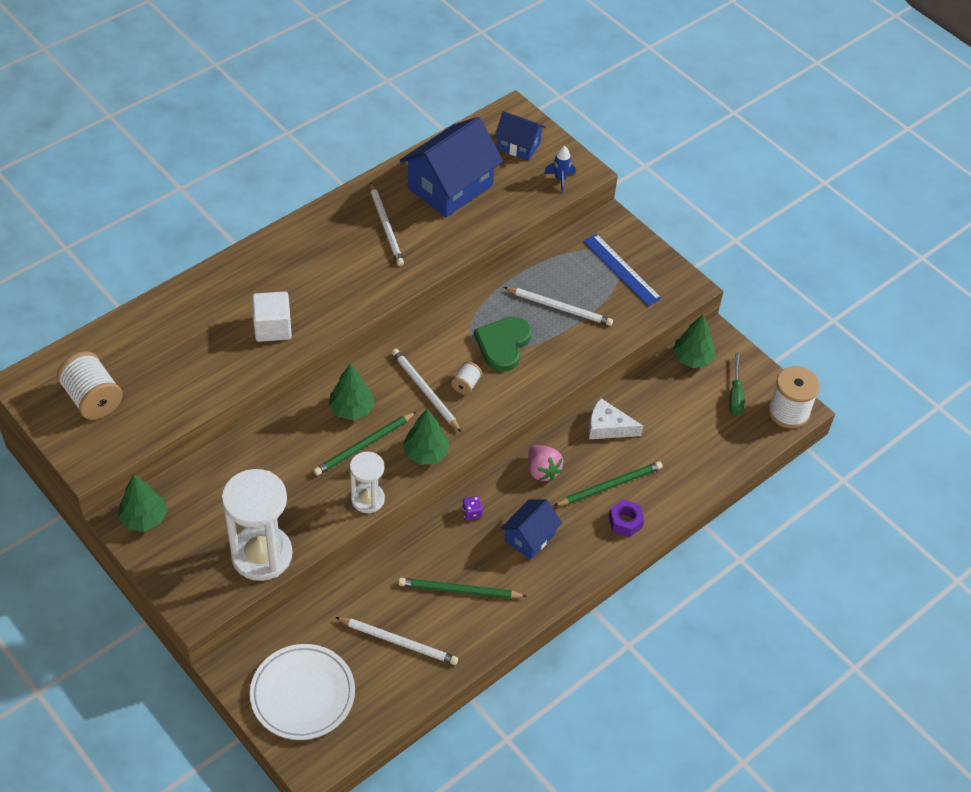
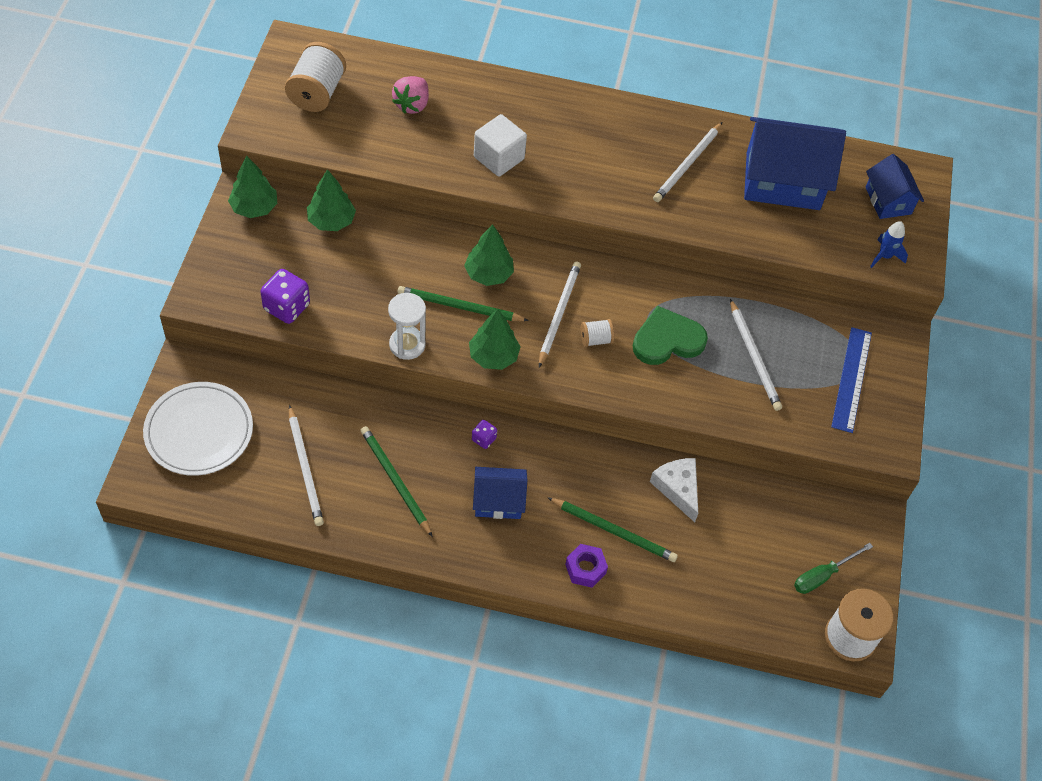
camera: 50 degrees right, 5 degrees up
white hourglass [222,469,293,581] -> purple dice [260,269,310,324]
pink strawberry [528,445,563,481] -> pink strawberry moved to [392,76,429,114]
green tree [673,315,716,368] -> green tree moved to [307,169,356,231]

